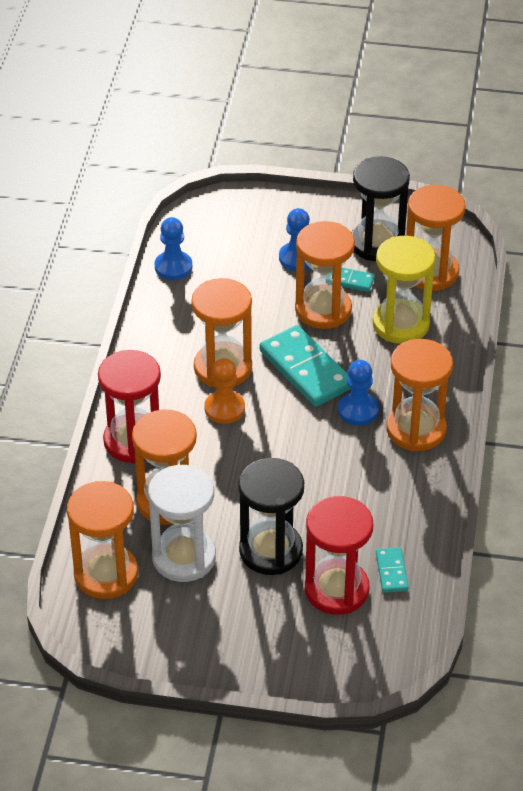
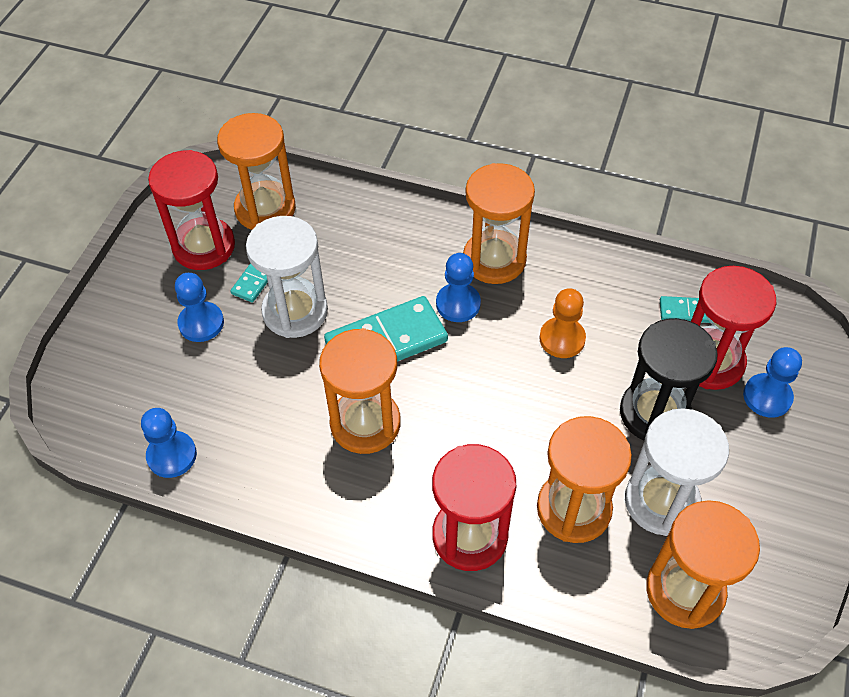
camera: 80 degrees left, 10 degrees up
orange pawn [204,358,245,424] -> orange pawn moved to [539,288,586,358]
orange hourglass [295,221,355,329] -> white hourglass [246,216,328,338]
black hourglass [352,156,410,261] -> red hourglass [148,150,235,270]
yellow hourglass [372,236,435,344] -> none
none -> blue pawn [743,347,802,418]

